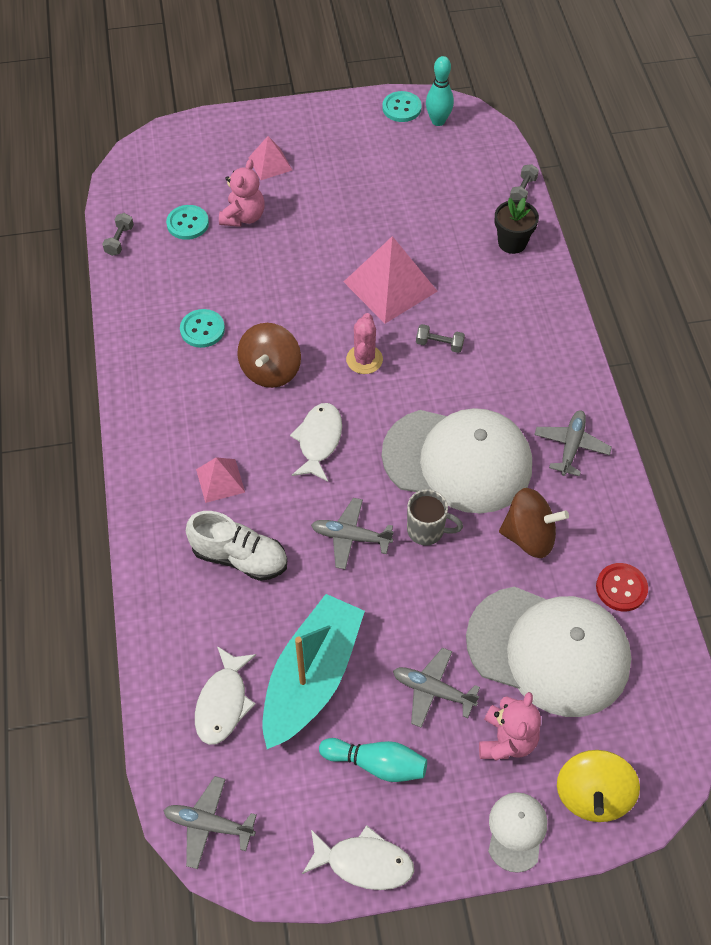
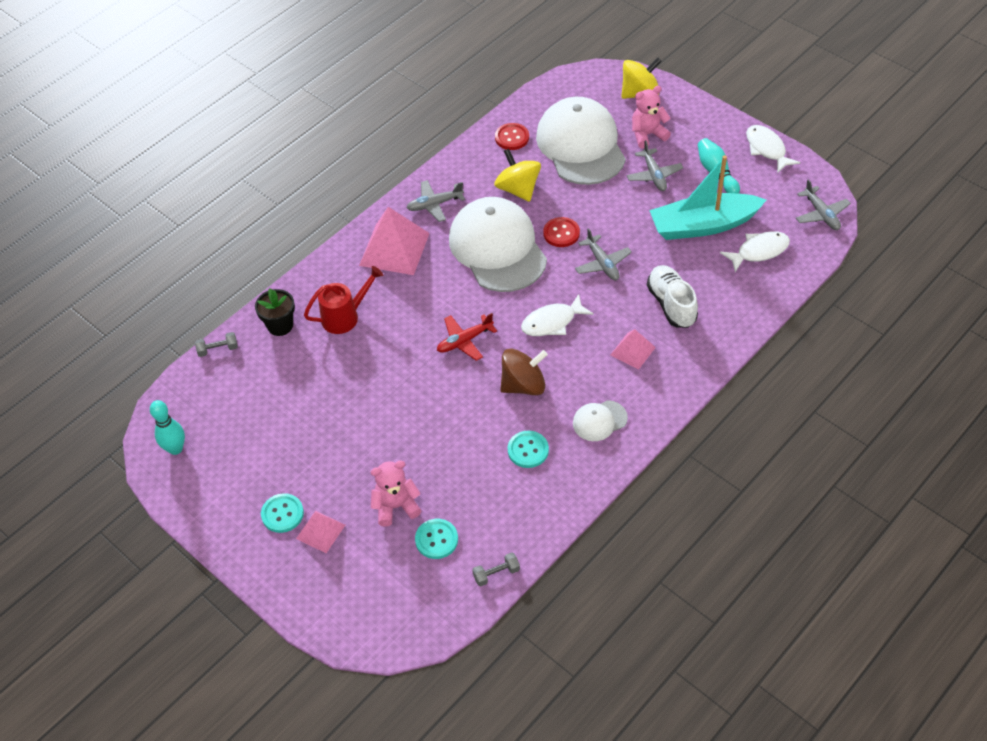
camera: 125 degrees left, 5 degrees down
pink pyramid [344,236,438,324] -> pink pyramid moved to [359,207,430,275]
pink cactus [346,313,383,374] -> red plane [437,313,497,361]
turquoise button [382,91,422,122] -> turquoise button moved to [261,493,304,533]
grey mug [407,489,463,545] -> red button [543,217,580,247]
grey dumbbell [416,324,465,353] -> none
white cap [488,792,547,873] -> white cap moved to [573,400,628,441]
brown spinning top [499,488,569,558] -> yellow spinning top [494,149,541,202]
none -> red watering can [304,266,383,334]

